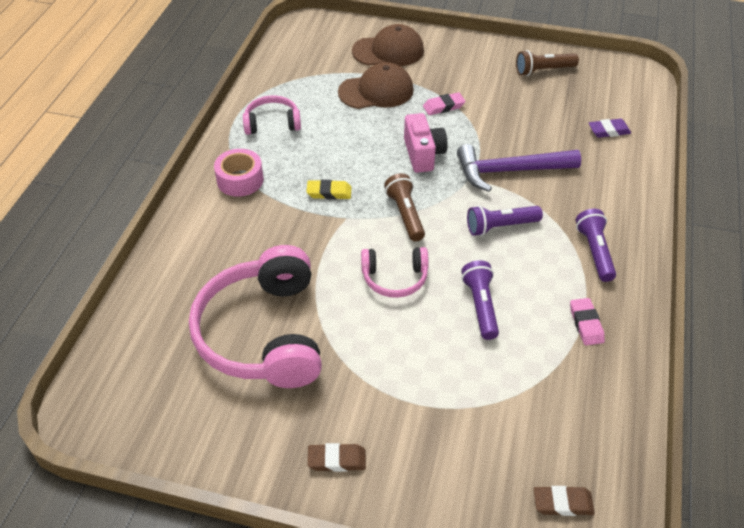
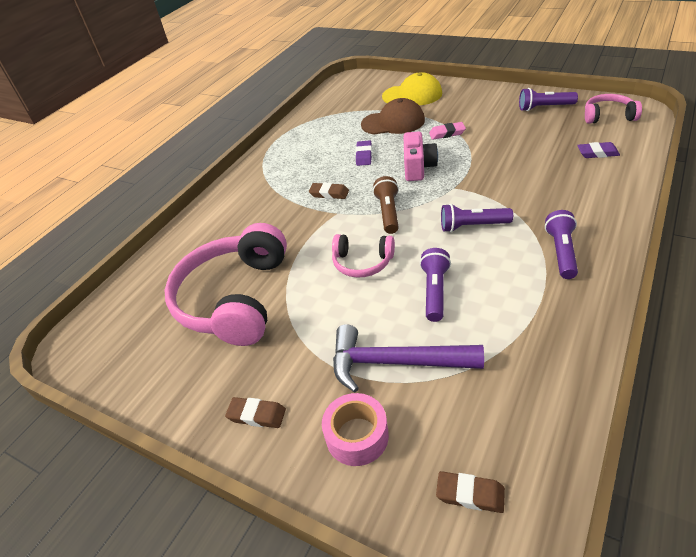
camera: 20 degrees right, 5 degrees down
pink tape [214,149,264,197] -> pink tape moved to [322,393,389,466]
pink headphones [243,96,301,135] -> pink headphones moved to [585,94,642,124]
yellow eraser [306,180,352,200] -> brown eraser [309,183,349,199]
brown cap [352,24,424,66] -> yellow cap [382,72,442,105]
purple hammer [457,144,581,192] -> purple hammer moved to [333,324,484,392]
brown flashlight [516,50,579,76] -> purple flashlight [519,88,578,111]
pink eraser [570,298,605,345] -> none
none -> purple eraser [356,140,372,166]

